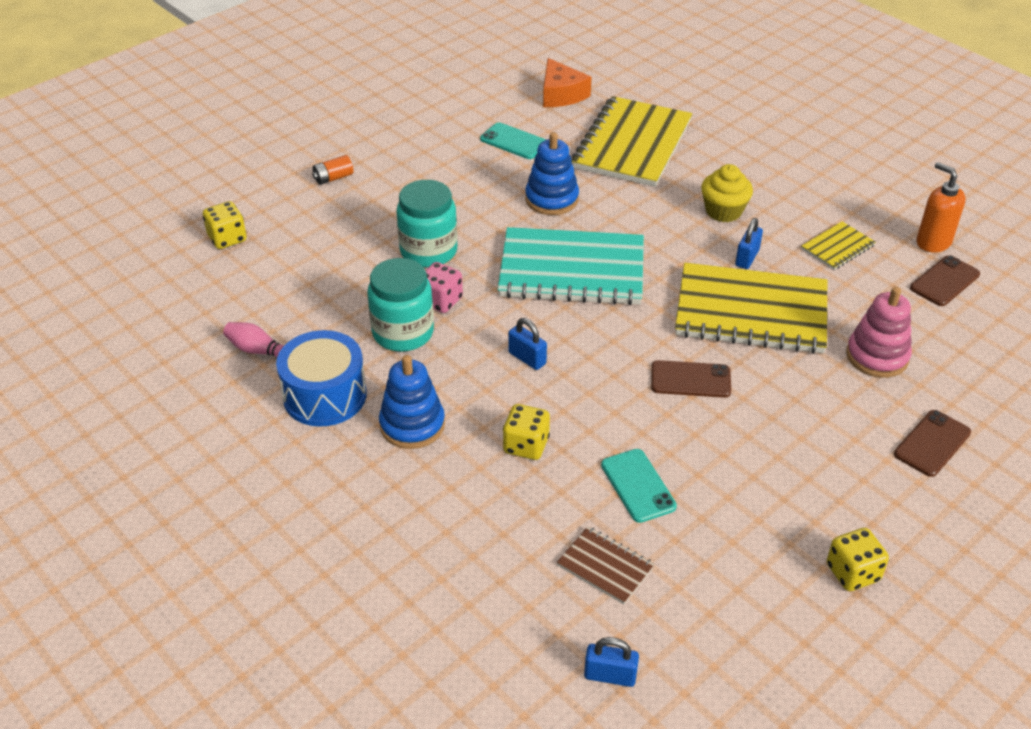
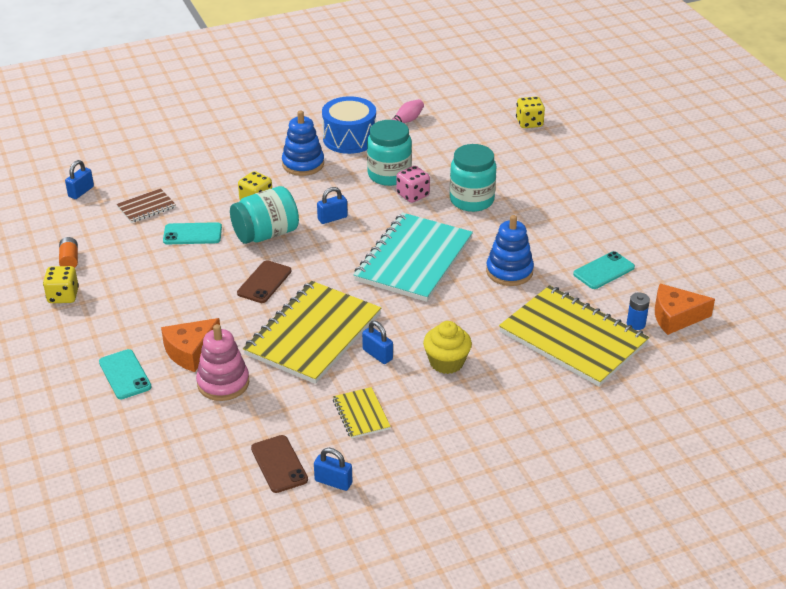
camera: 110 degrees right, 5 degrees down
orange battery [312,155,354,185] -> orange battery moved to [59,237,78,268]
brown phone [894,410,971,477] -> turquoise phone [99,349,152,399]
orange soap dispenser [916,162,965,252] -> blue padlock [314,448,352,491]
none -> orange cheese [161,318,220,372]
none -> turquoise jar [230,186,299,244]
none -> blue battery [627,292,650,330]

